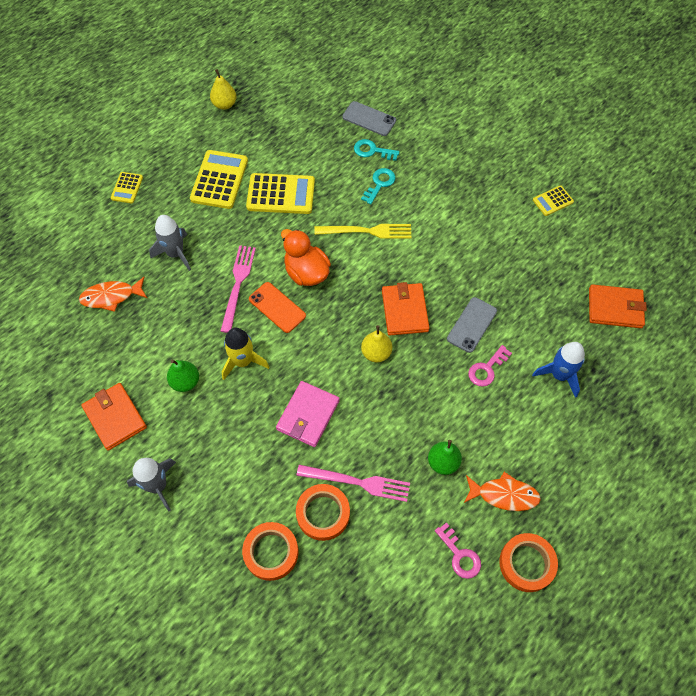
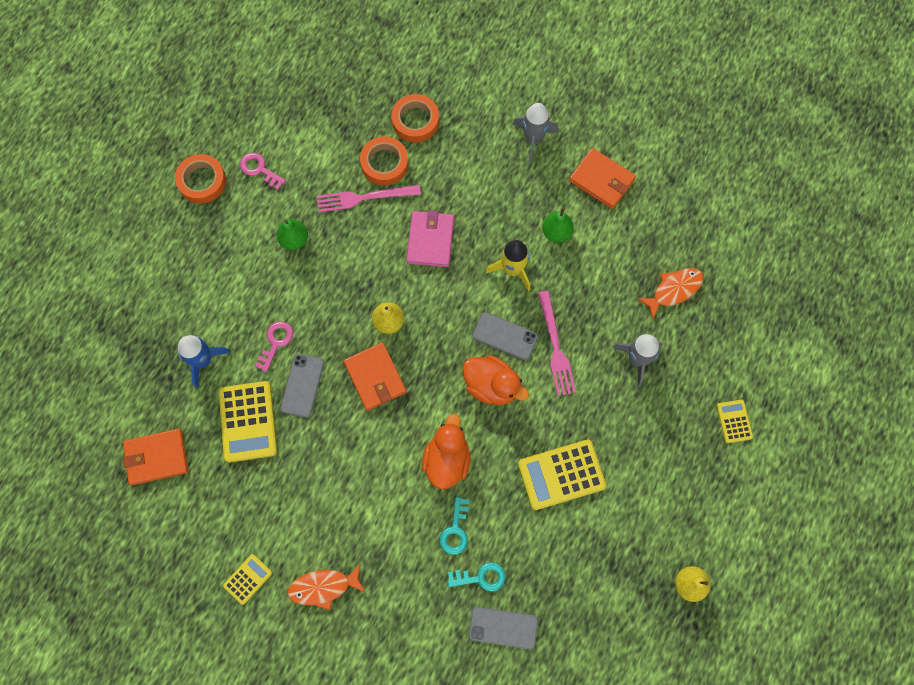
camera: 160 degrees right, 10 degrees up
yellow calculator [190,150,248,209] -> yellow calculator moved to [219,381,277,463]
orange phone [249,282,306,333] -> grey phone [472,312,538,360]
yellow fork [314,224,411,239] -> orange duck [422,414,471,489]
orange fish [464,472,541,511] -> orange fish moved to [288,563,365,610]

